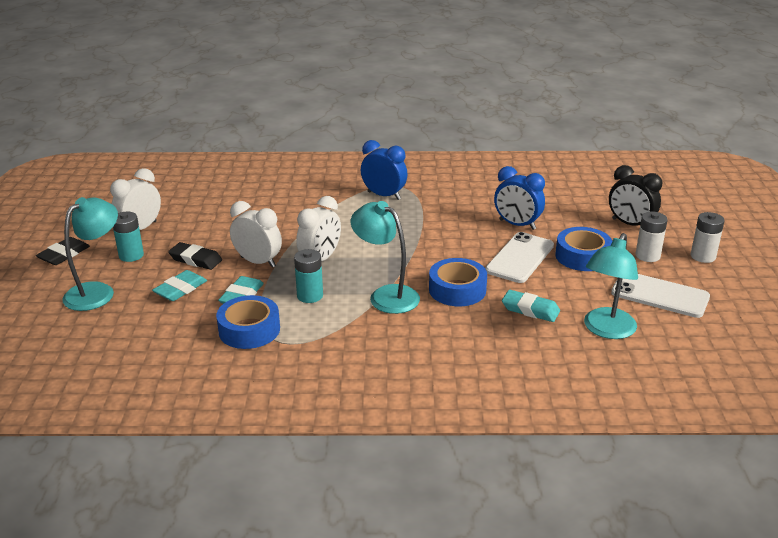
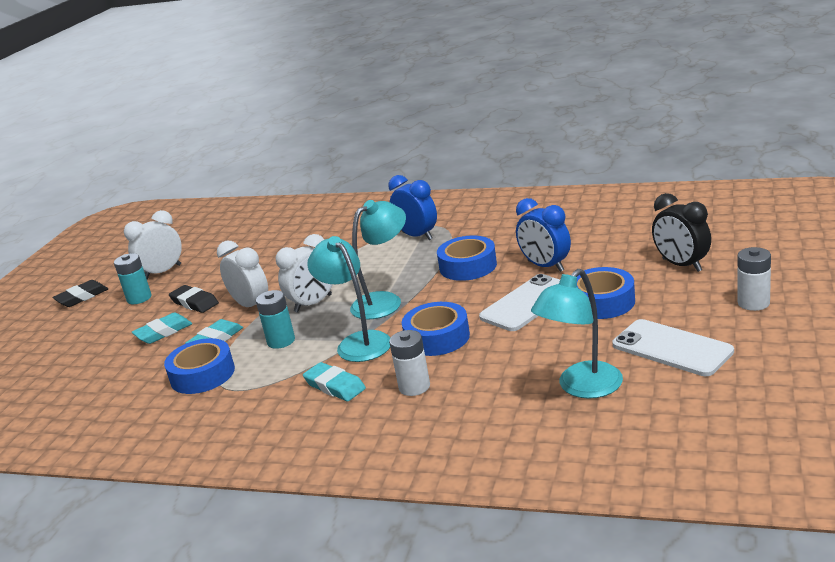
camera: 20 degrees right, 5 degrees down
turquoise lamp [62,197,118,311] -> turquoise lamp moved to [350,200,406,319]
turquoise eraser [502,290,560,322] -> turquoise eraser moved to [303,362,366,401]
white battery [635,212,668,262] -> white battery moved to [389,330,430,396]
none -> blue tape [437,235,497,281]

